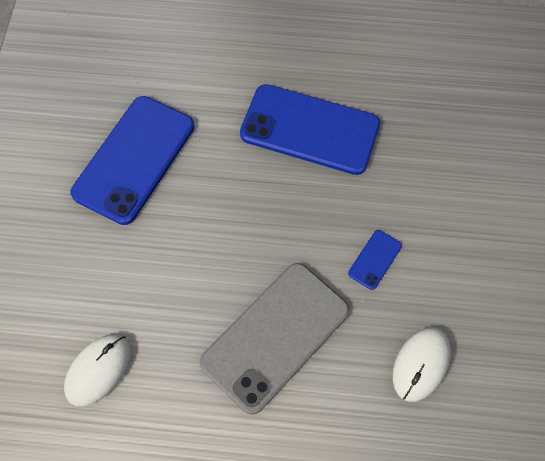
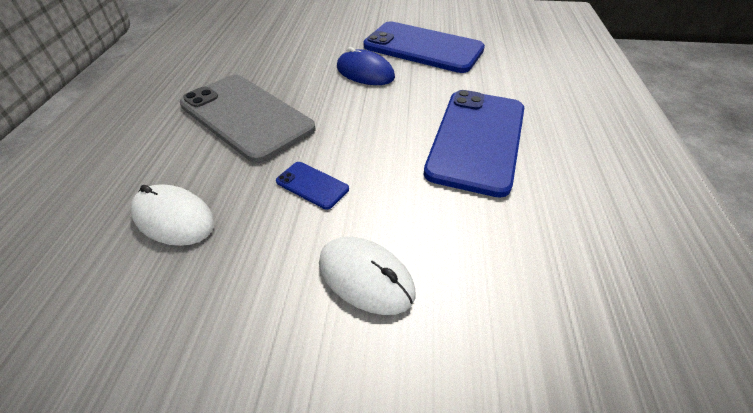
camera: 90 degrees right, 20 degrees down
white mouse [64,334,131,407] -> white mouse moved to [319,237,415,315]
none -> blue mouse [337,47,395,85]

